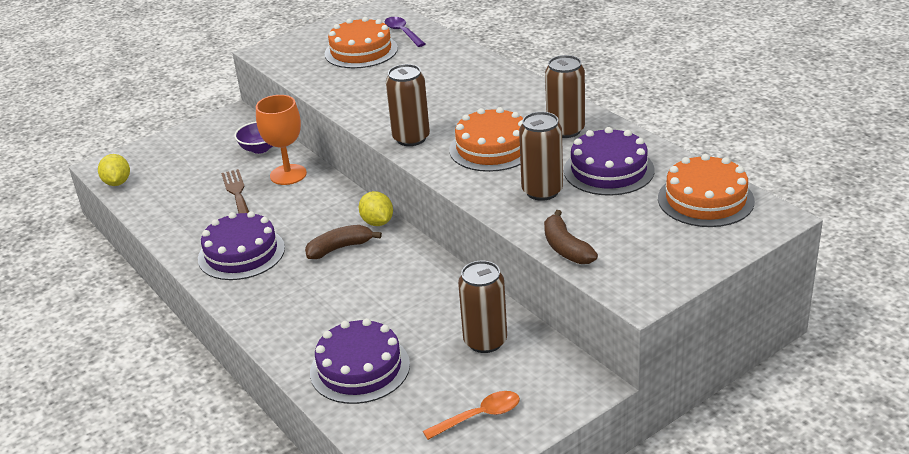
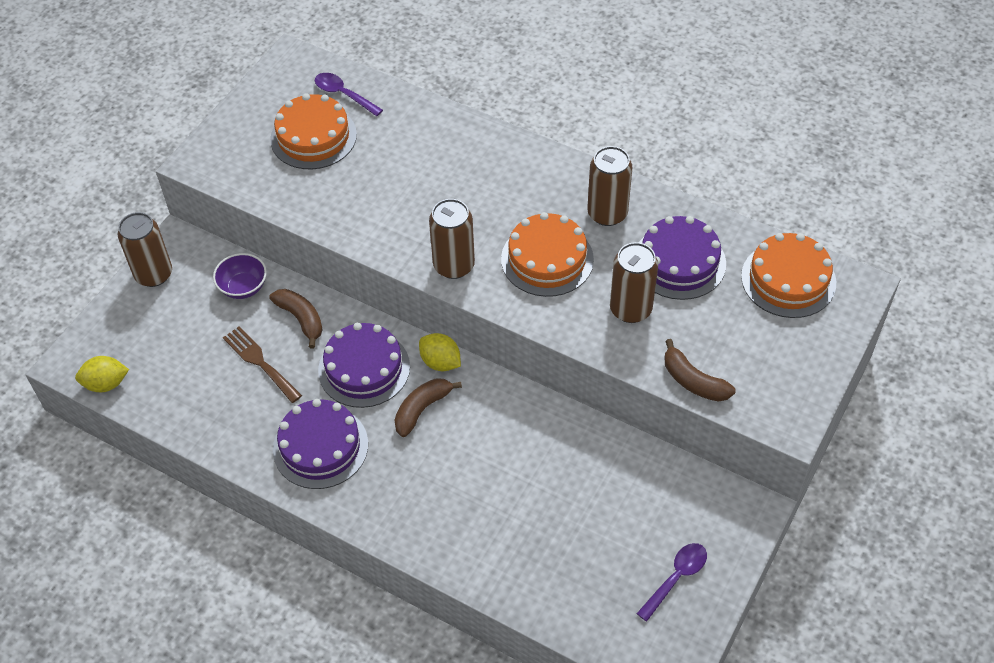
camera: 25 degrees left, 20 degrees up
yellow lemon [98,154,130,186] -> yellow lemon turned 60 degrees counterclockwise [75,356,129,392]
orange goblet [256,95,307,185] -> brown banana [269,289,323,348]
purple cake [310,318,410,404] -> purple cake moved to [318,322,410,408]
orange spoon [423,391,520,440] -> purple spoon [636,543,707,622]
brown can [458,261,507,353] -> brown can moved to [118,212,172,287]

